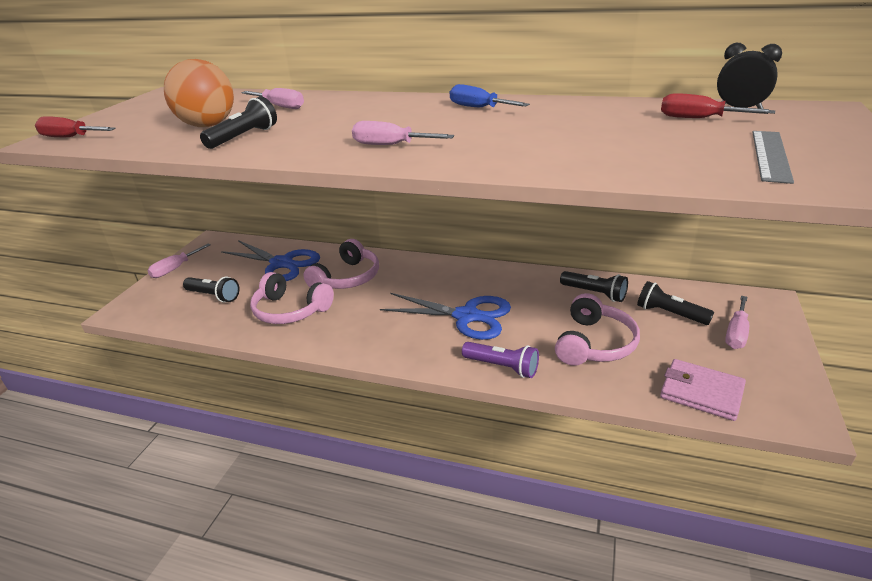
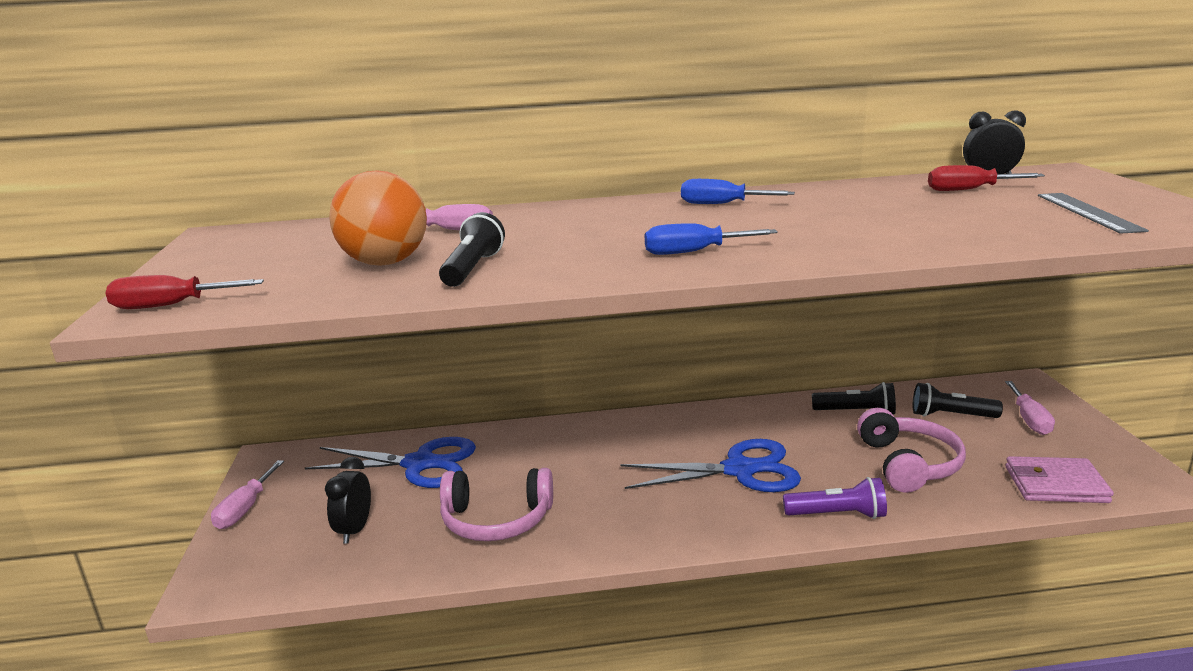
camera: 25 degrees left, 10 degrees down
black flashlight [183,277,240,302] -> black clock [325,457,371,544]
pink headphones [303,239,379,289] -> none
pink screwdriver [352,121,454,145] -> blue screwdriver [645,223,778,255]

